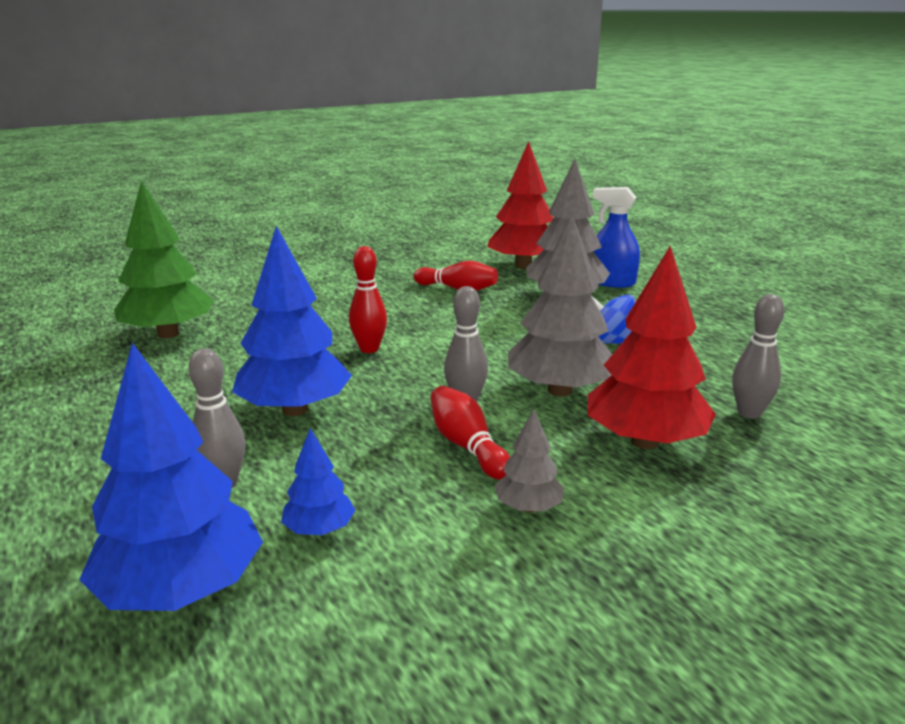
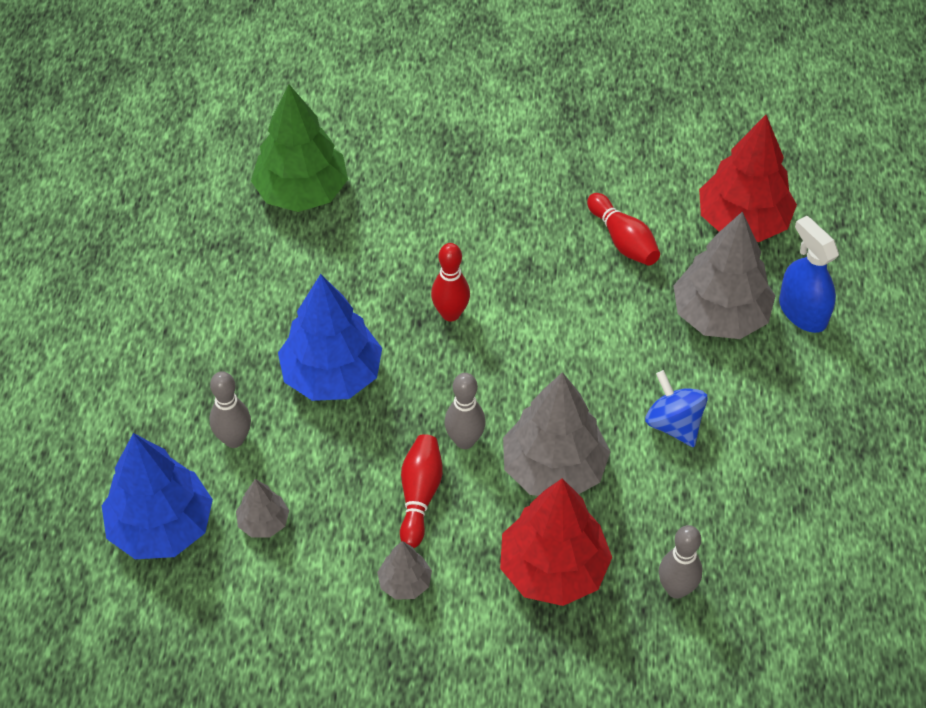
camera: 35 degrees right, 30 degrees up
blue tree [281,428,355,535] -> grey tree [236,479,289,538]

